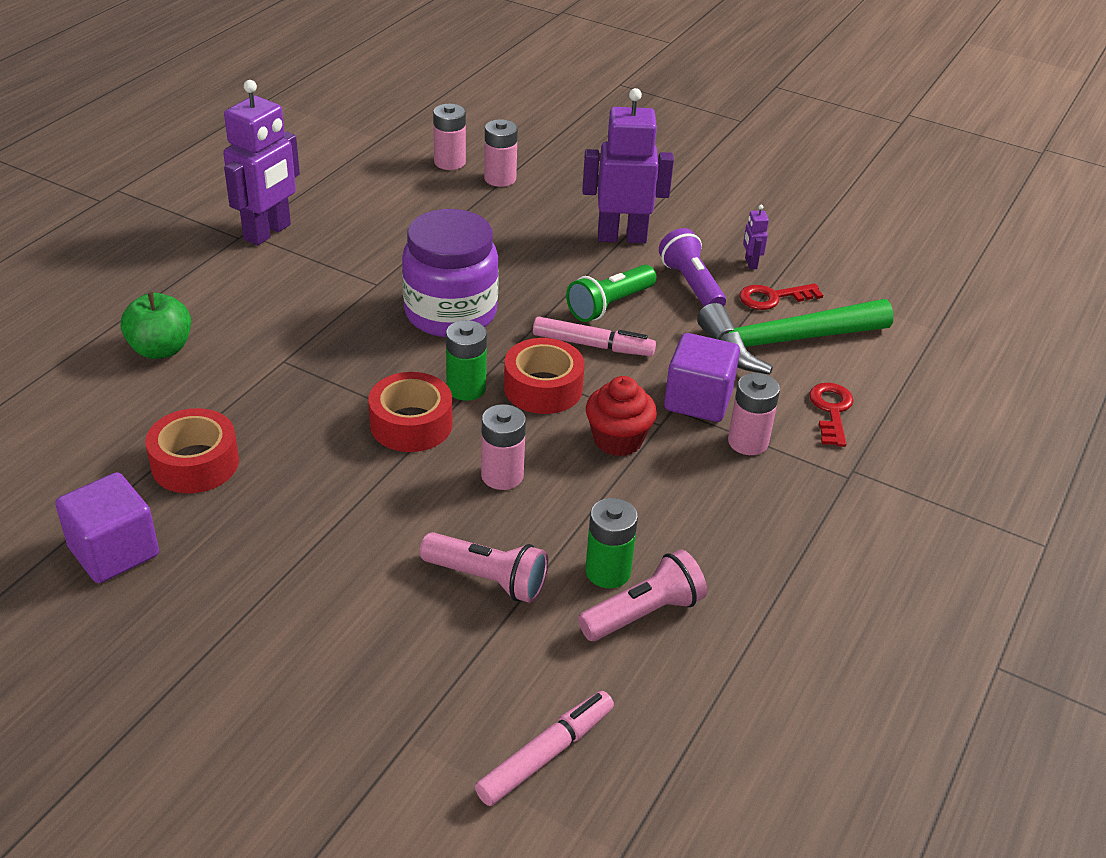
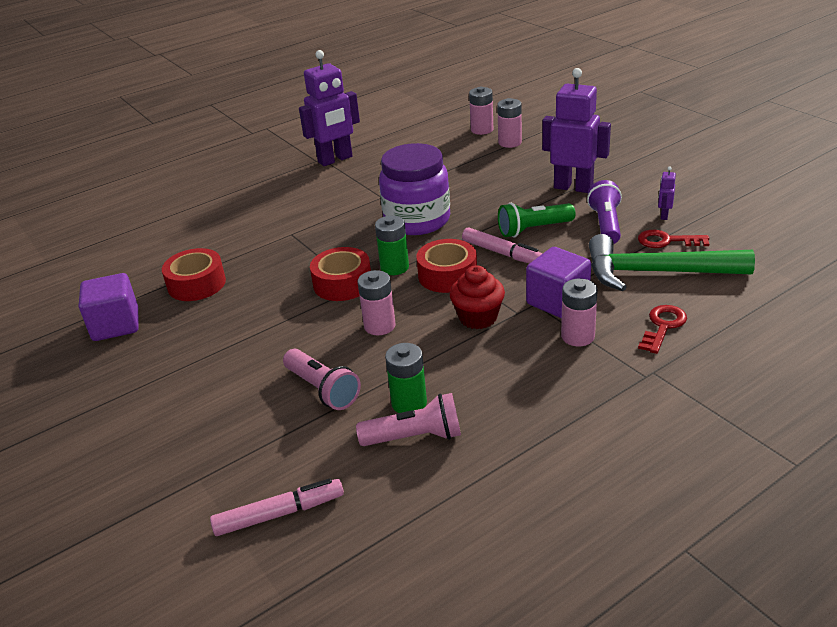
camera: 30 degrees right, 5 degrees down
green apple [121,292,191,359] -> none

